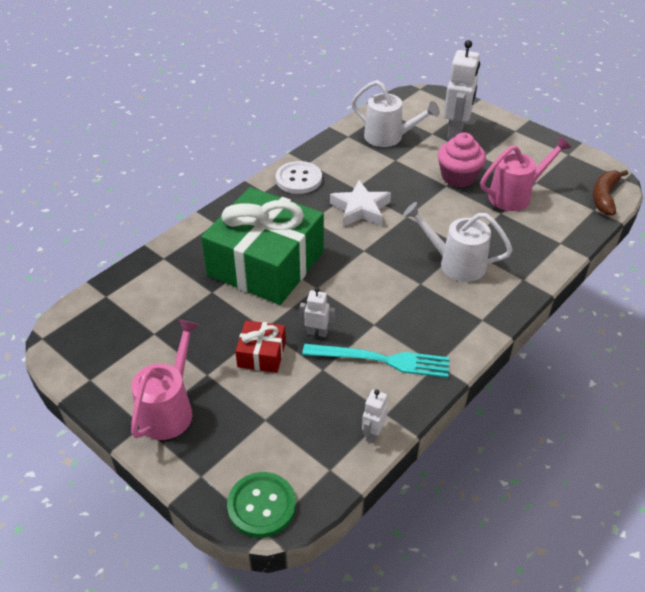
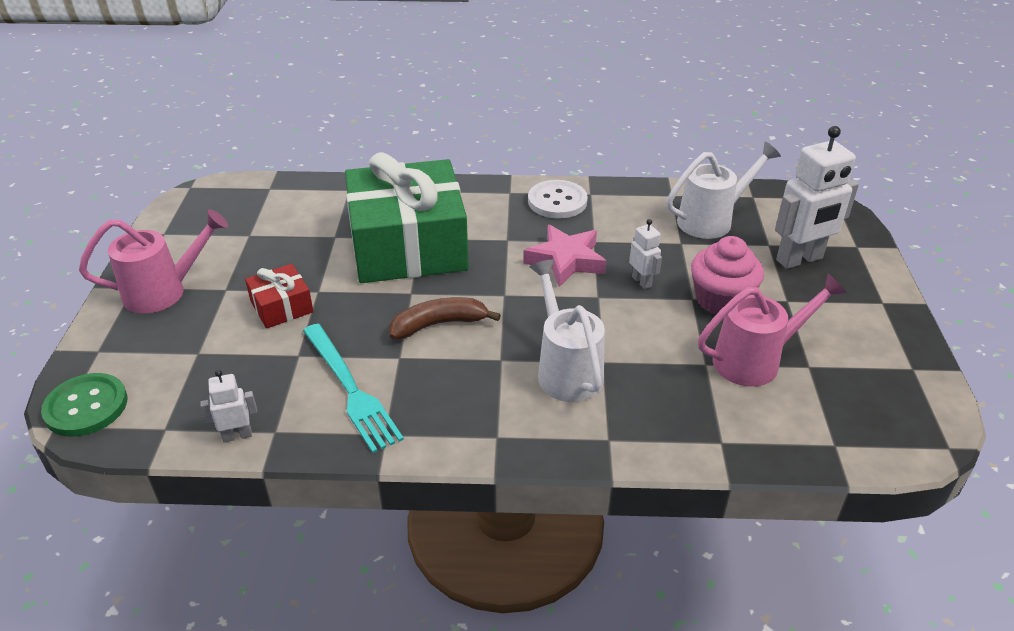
camera: 50 degrees right, 5 degrees down
white robot [300,288,335,337] -> white robot moved to [629,219,662,289]
white star [330,180,391,227] -> pink star [523,225,606,287]
white watering can [352,80,440,147] -> white watering can turned 105 degrees counterclockwise [667,142,781,239]
pink watering can [480,136,571,211] -> pink watering can turned 45 degrees counterclockwise [698,274,847,387]
brown banana [593,170,628,215] -> brown banana moved to [389,297,501,339]

